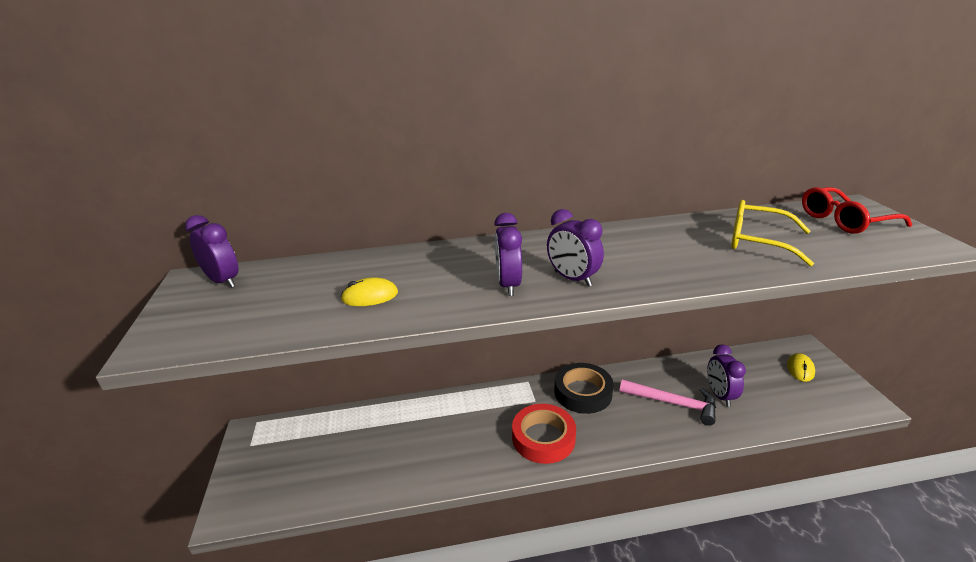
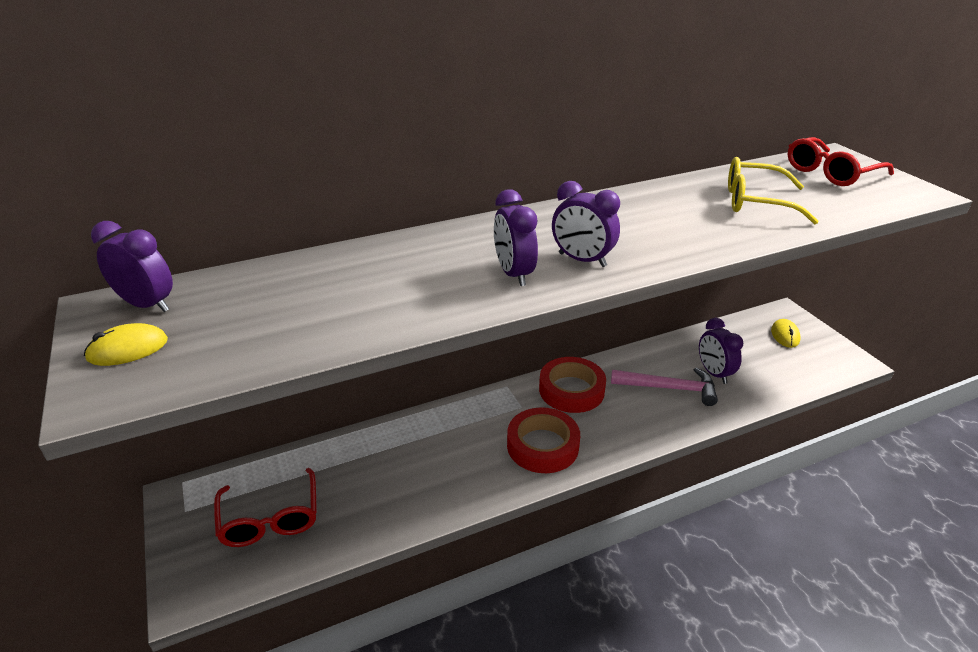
camera: 15 degrees left, 5 degrees up
yellow mouse [341,277,398,306] -> yellow mouse moved to [84,323,168,366]
black tape [554,363,614,414] -> red tape [539,357,606,413]
none -> red glasses [214,468,317,547]

